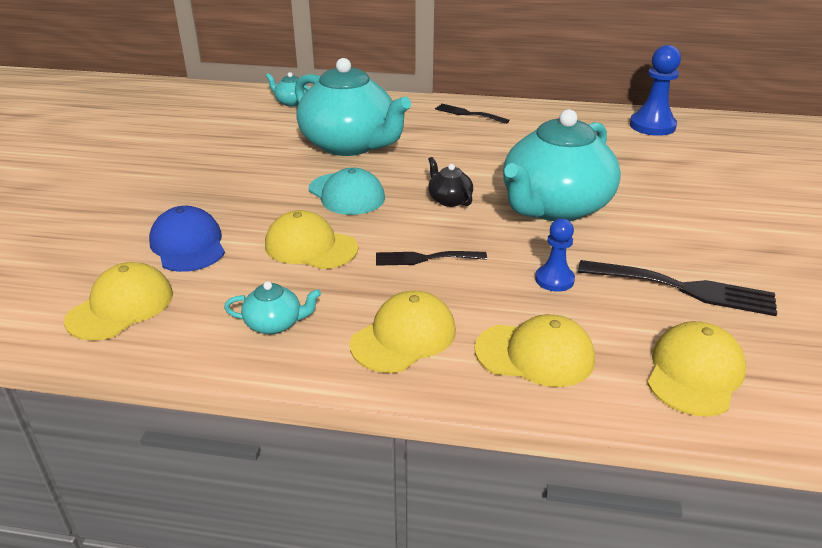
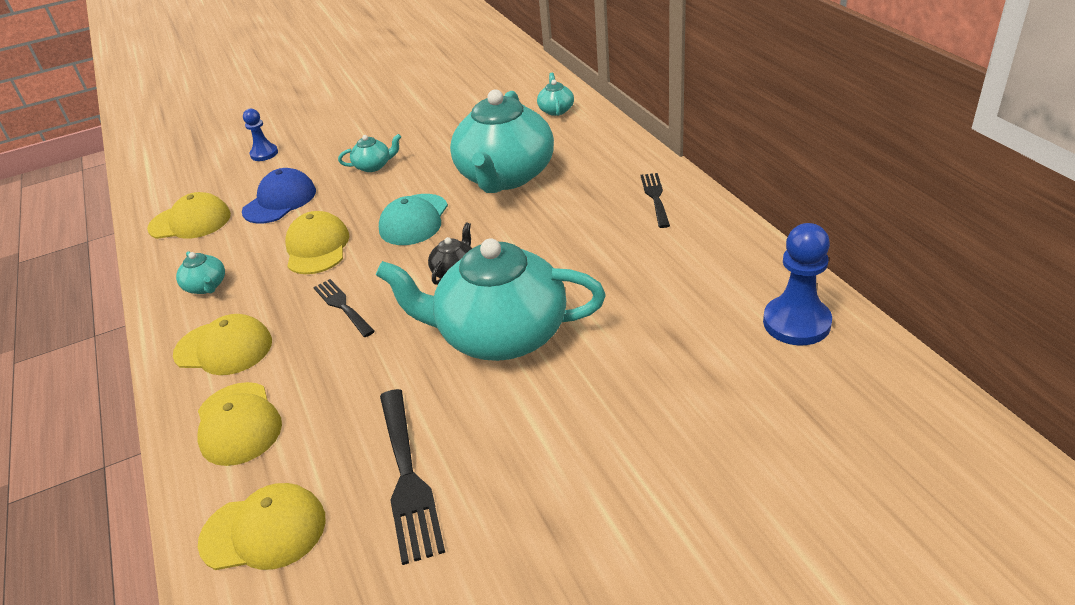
camera: 60 degrees right, 5 degrees up
blue pawn [535,218,575,292] -> blue pawn moved to [243,109,278,161]
none -> turquoise teapot [338,134,401,172]

